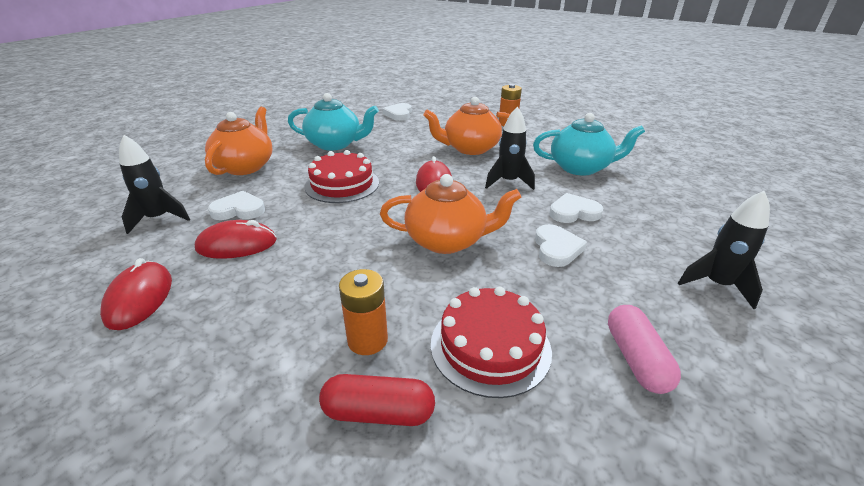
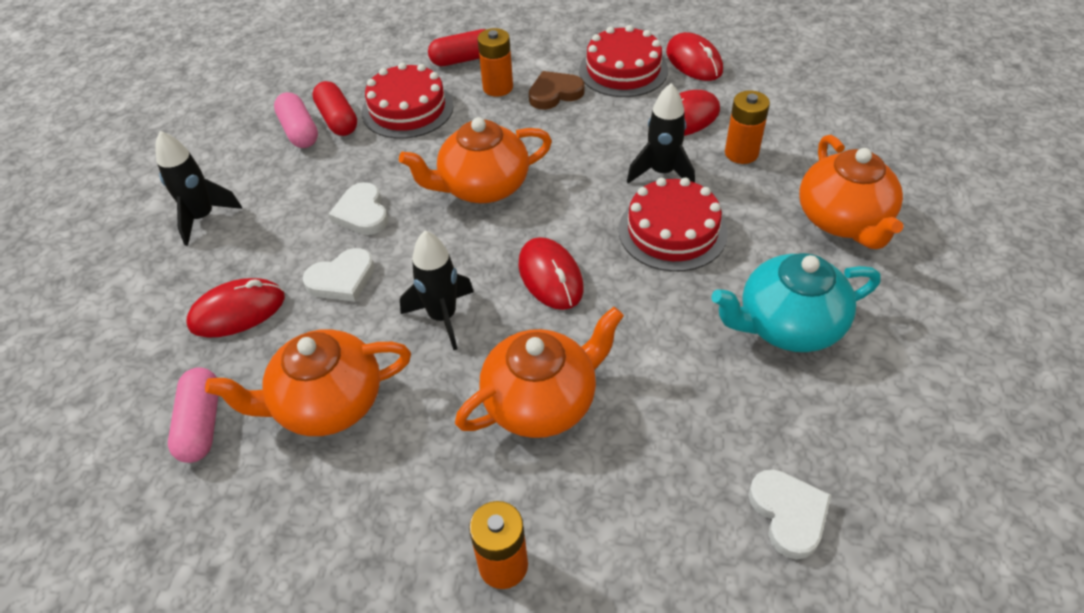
camera: 160 degrees right, 15 degrees up
black rocket [119,135,190,234] -> black rocket moved to [627,83,695,183]
white heart [208,191,265,220] -> orange battery [725,91,770,164]
turquoise teapot [533,113,645,176] -> orange teapot [205,329,411,436]
none -> pink capsule [168,367,218,463]
none -> red mouse [186,278,285,338]
none -> red capsule [312,81,357,136]
none -> brown heart [529,71,585,110]
none -> red cake [579,25,668,97]

